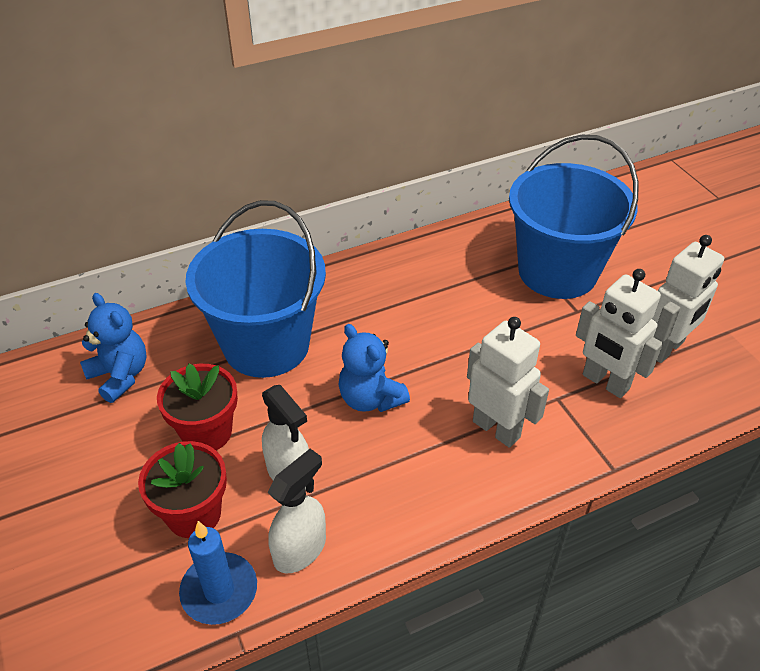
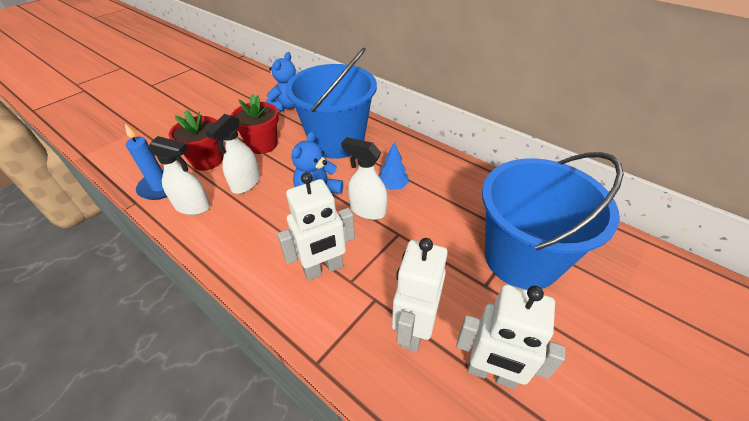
camera: 65 degrees right, 0 degrees up
white robot [467,317,549,448] -> white robot turned 45 degrees clockwise [277,172,355,281]
none -> white spray bottle [341,137,387,220]
none -> blue tree [378,142,409,190]

